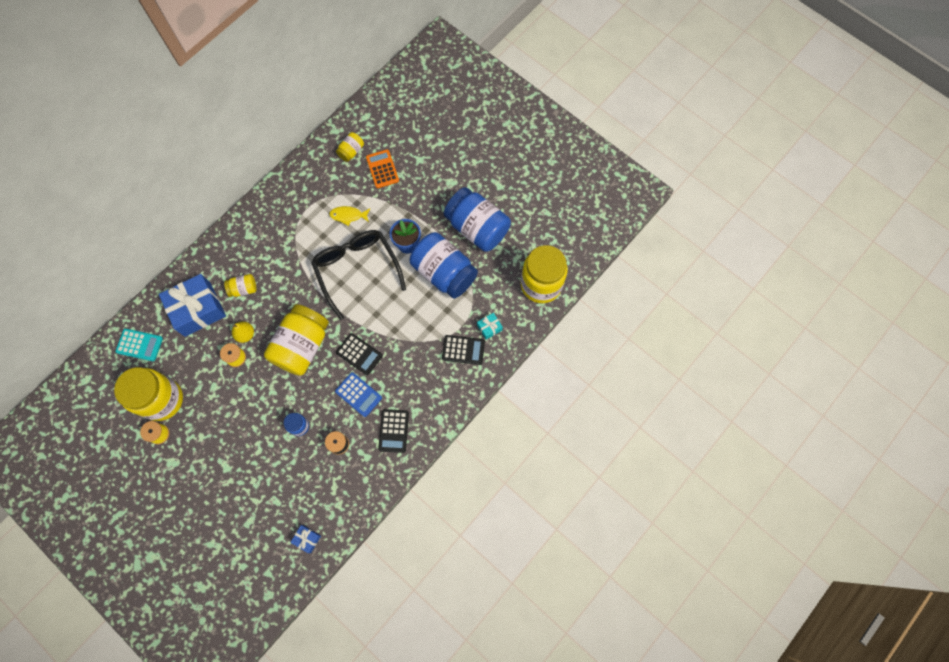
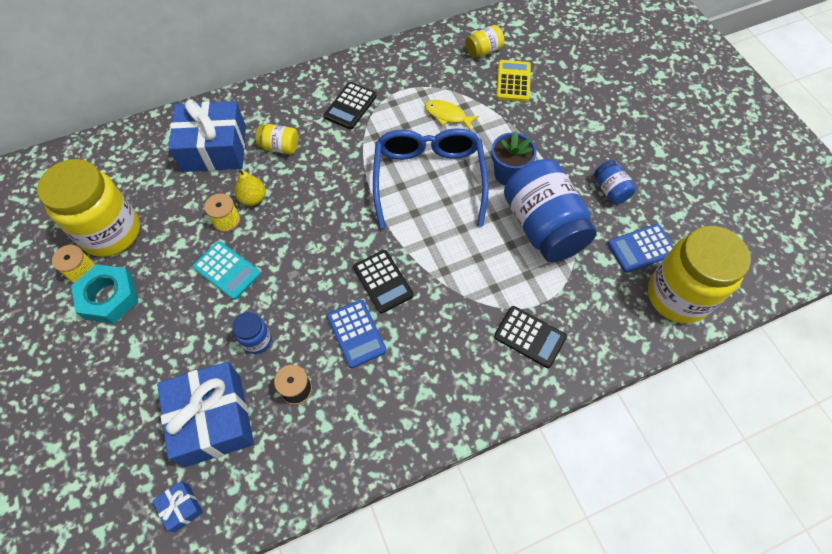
camera: 25 degrees right, 10 degrees down
turquoise calculator [115,329,163,361] -> turquoise calculator moved to [193,241,261,300]
yellow jar [264,304,329,376] -> none
black glasses [311,230,406,320] -> blue glasses [373,128,489,229]
orange calculator [366,149,399,188] -> yellow calculator [496,60,531,102]
black calculator [378,409,409,453] -> black calculator moved to [324,82,377,129]
blue jar [444,187,511,252] -> blue jar [594,160,636,204], size x0.46
turquoise gift [477,313,503,339] -> none
none -> turquoise nut [71,264,138,324]
none -> blue gift [157,362,254,467]
none -> blue calculator [608,224,674,273]

